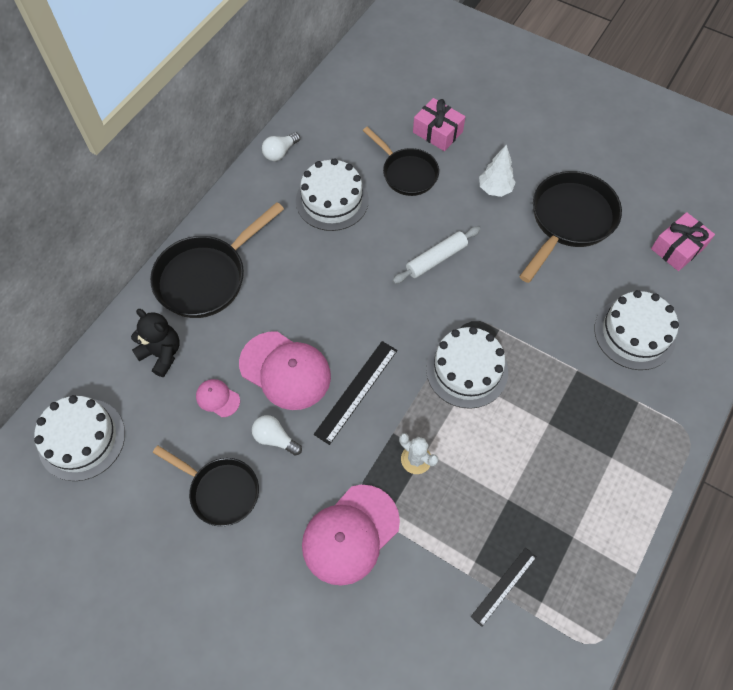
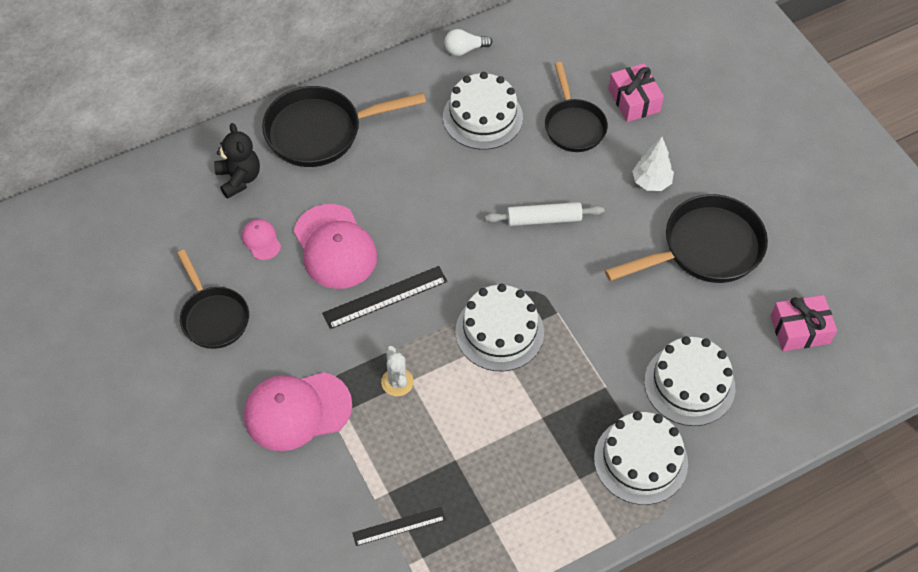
camera: 30 degrees right, 5 degrees down
white cake [34,395,125,481] -> white cake moved to [594,411,688,505]
white light bulb [252,415,302,456] -> none

